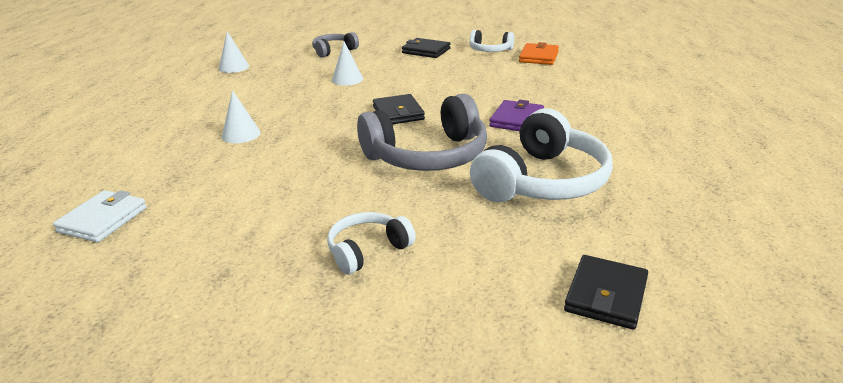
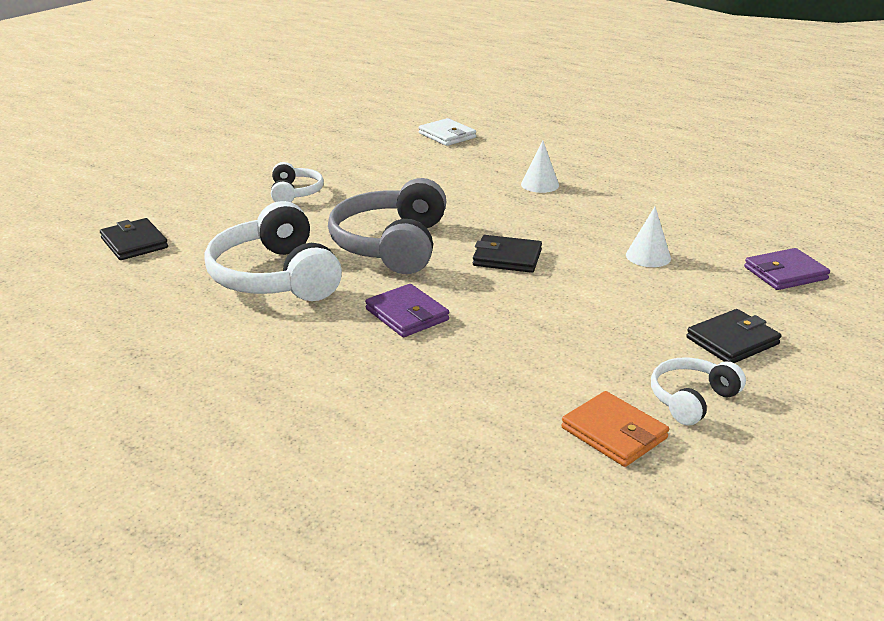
camera: 120 degrees right, 0 degrees up
white cone [219,31,249,73] -> none
grey headphones [312,32,359,58] -> purple wallet [744,248,830,290]

